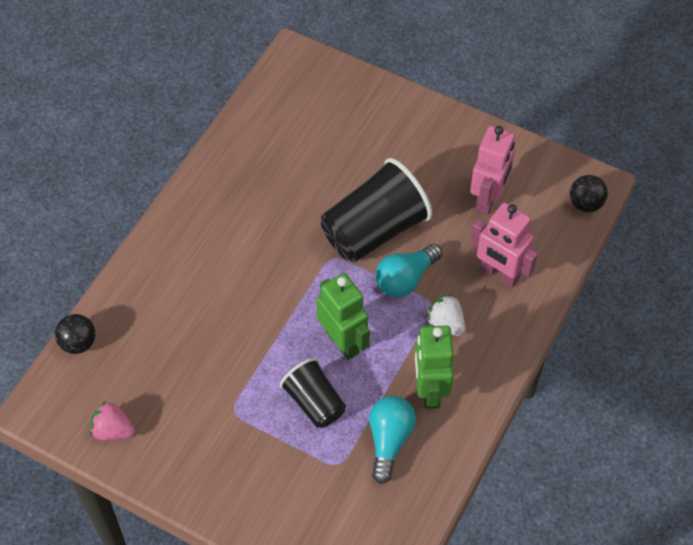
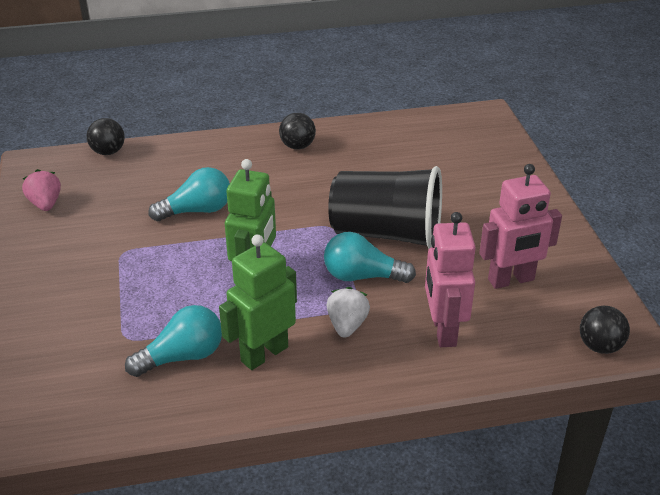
camera: 50 degrees right, 20 degrees down
black cup [280,358,346,428] -> none
none -> turquoise light bulb [149,167,230,221]
none -> black ball [279,113,316,150]

